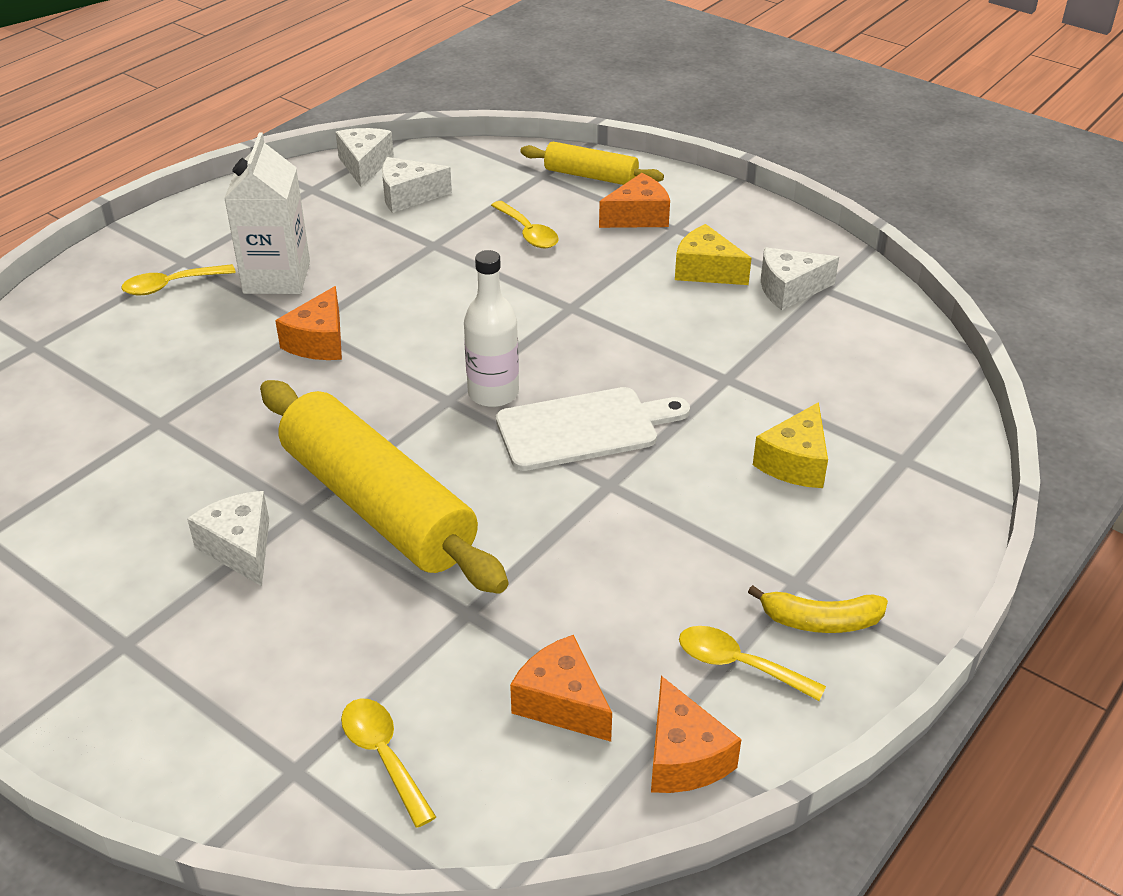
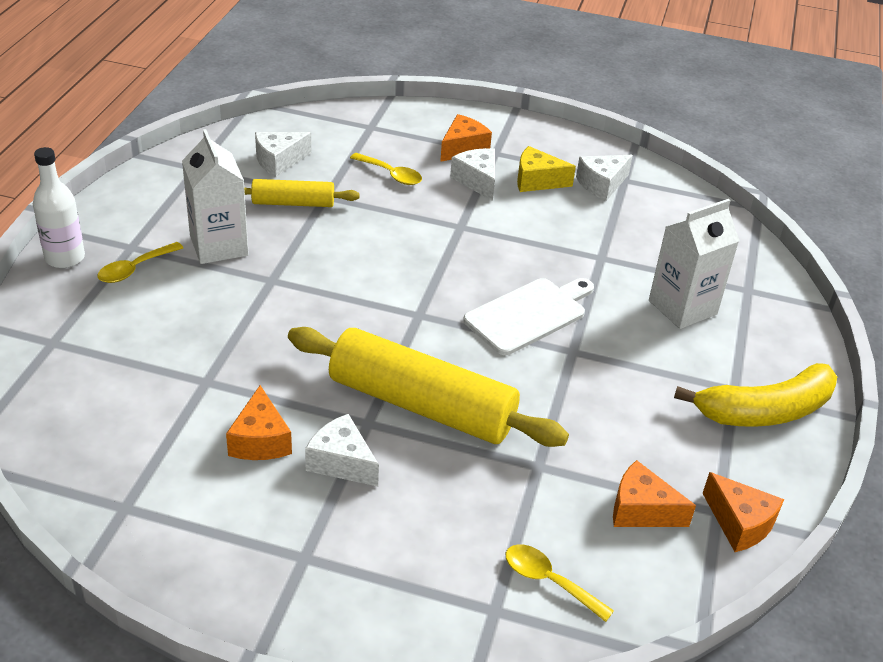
camera: 25 degrees left, 0 degrees up
orange cheese [275,286,342,360] -> orange cheese moved to [226,385,292,460]
white cheese [336,128,394,187] -> white cheese moved to [450,148,495,201]
white bottle [464,250,519,407] -> white bottle moved to [33,147,85,268]
yellow rolling pin [520,142,664,185] -> yellow rolling pin moved to [244,179,360,207]
yellow spoon [679,626,826,701] -> none
yellow banana [748,585,888,633] -> yellow banana [674,363,837,427], size x1.80
yellow cheese [753,402,828,488] -> white carton [649,199,740,329]

